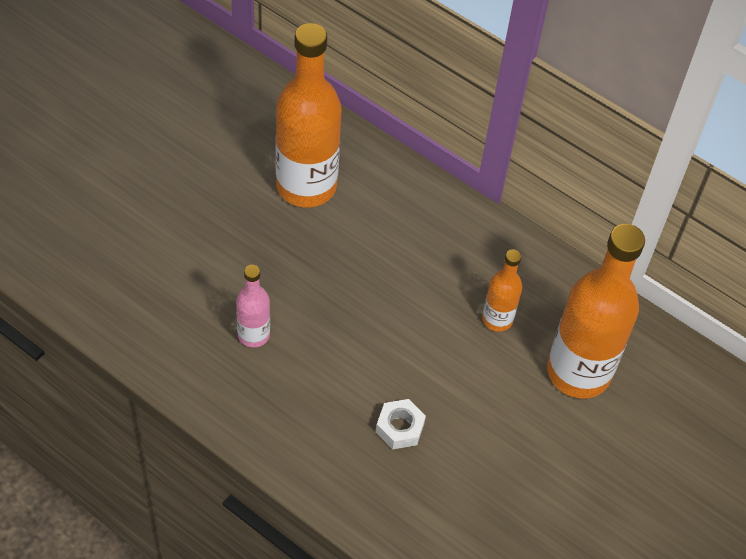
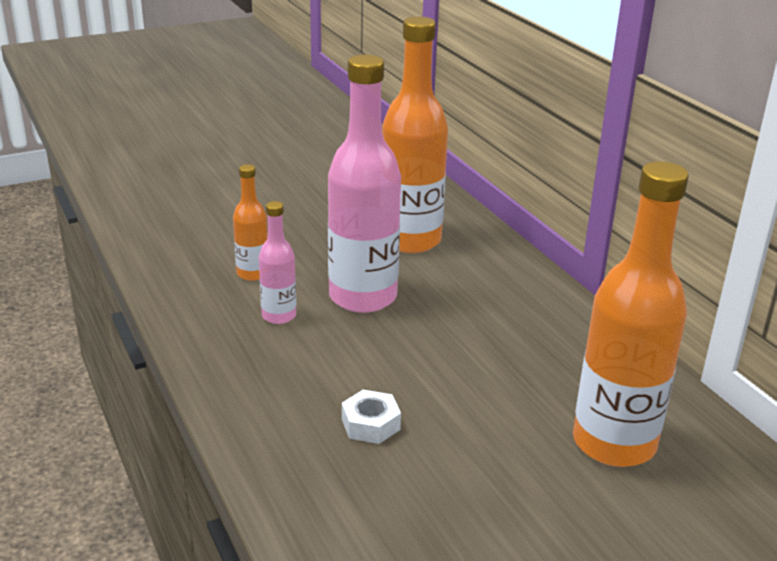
camera: 30 degrees right, 25 degrees down
orange bottle [482,249,522,332] -> orange bottle moved to [233,164,268,281]
none -> pink bottle [328,54,401,313]

